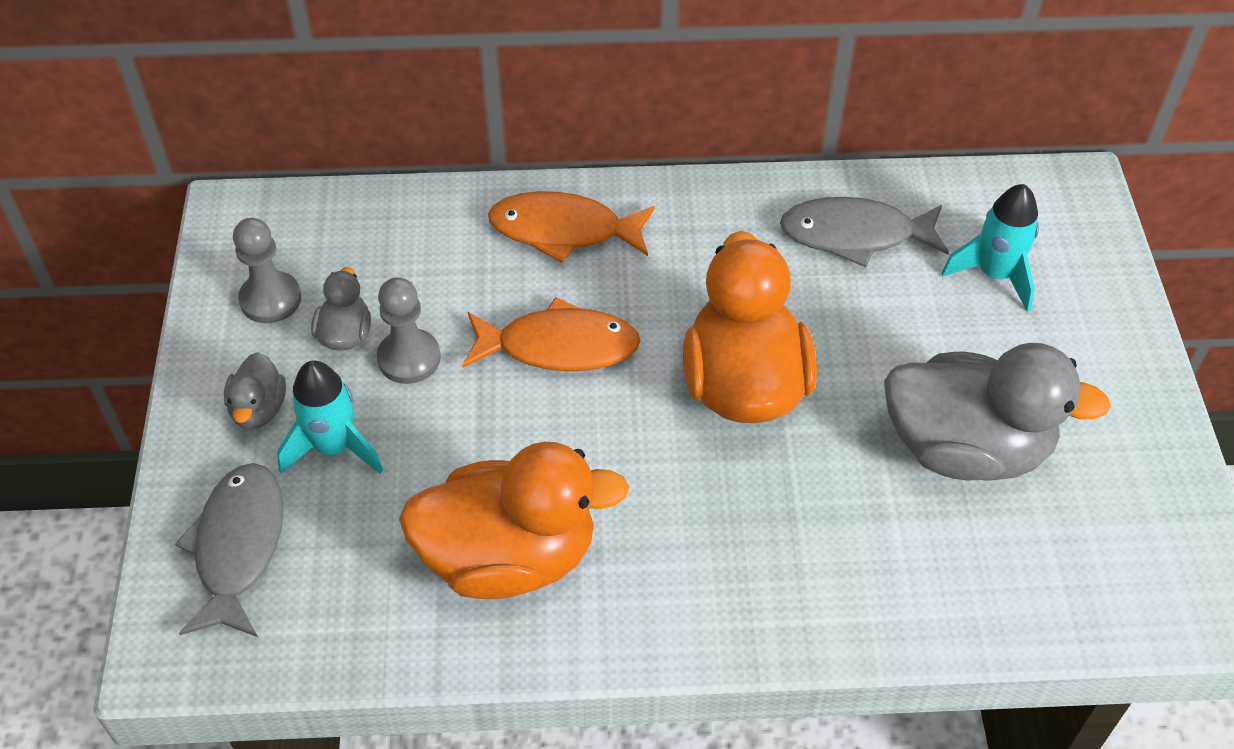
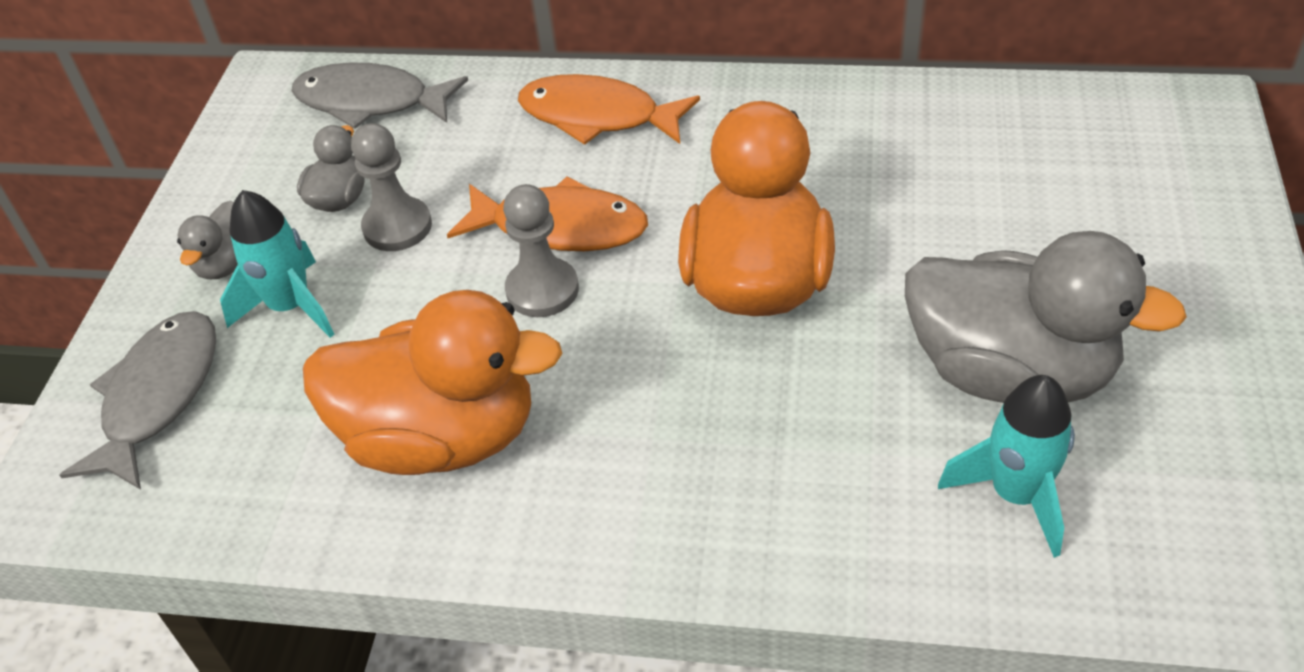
camera: 15 degrees right, 5 degrees down
grey pawn [233,218,301,323] -> grey pawn moved to [503,184,579,317]
grey fish [780,197,949,267] -> grey fish moved to [291,62,468,129]
turquoise rocket [941,184,1039,312] -> turquoise rocket moved to [938,375,1075,558]

